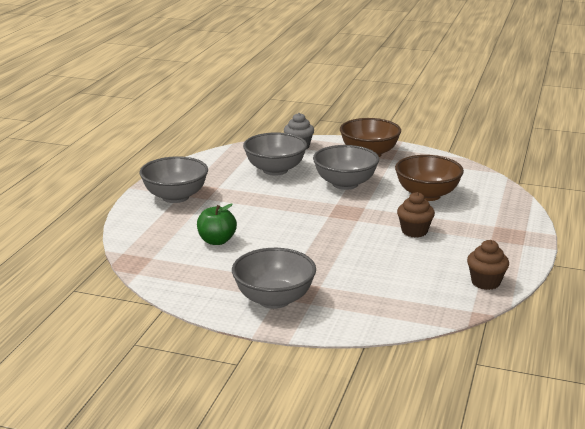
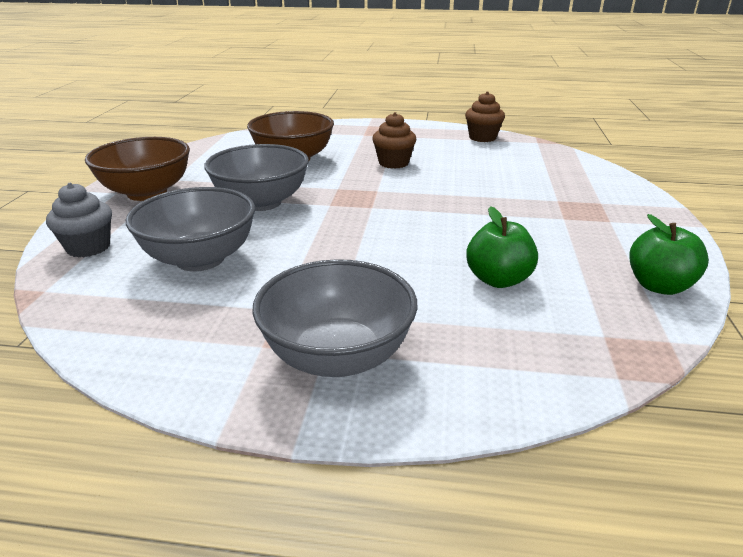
camera: 100 degrees left, 5 degrees up
grey bowl [232,248,316,309] -> none
none -> green apple [629,214,709,295]

